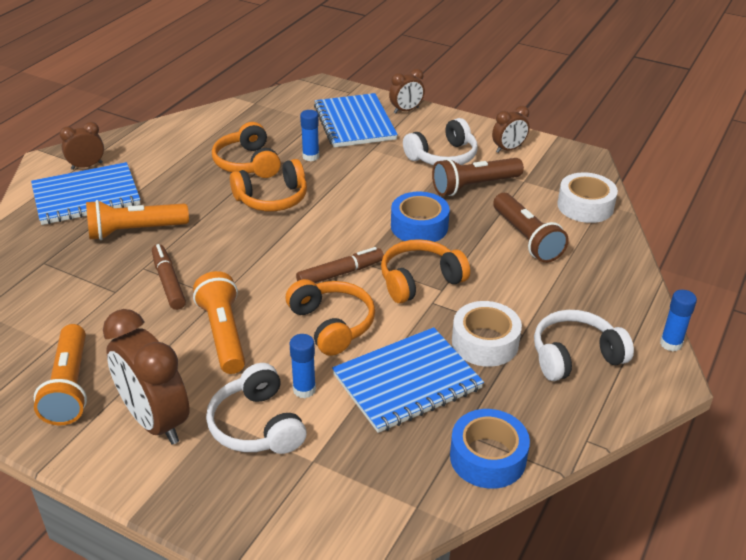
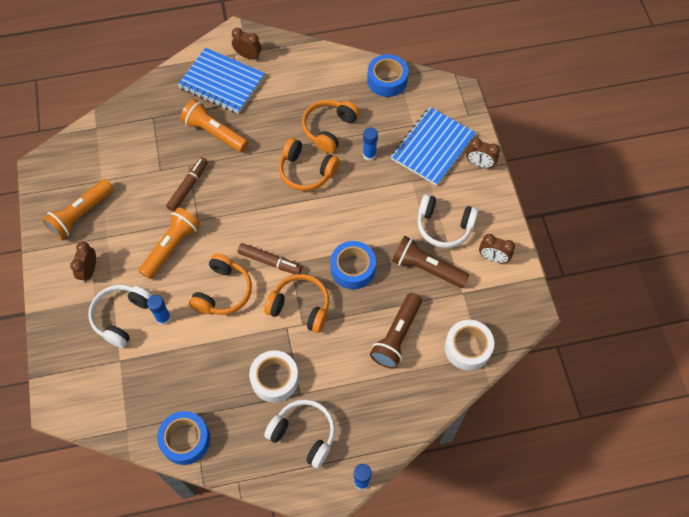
camera: 50 degrees right, 25 degrees up
brown clock [103,309,190,445] -> brown clock [70,241,96,283], size x0.53
blue notebook [332,327,484,433] -> none
none -> blue tape [367,54,408,97]

